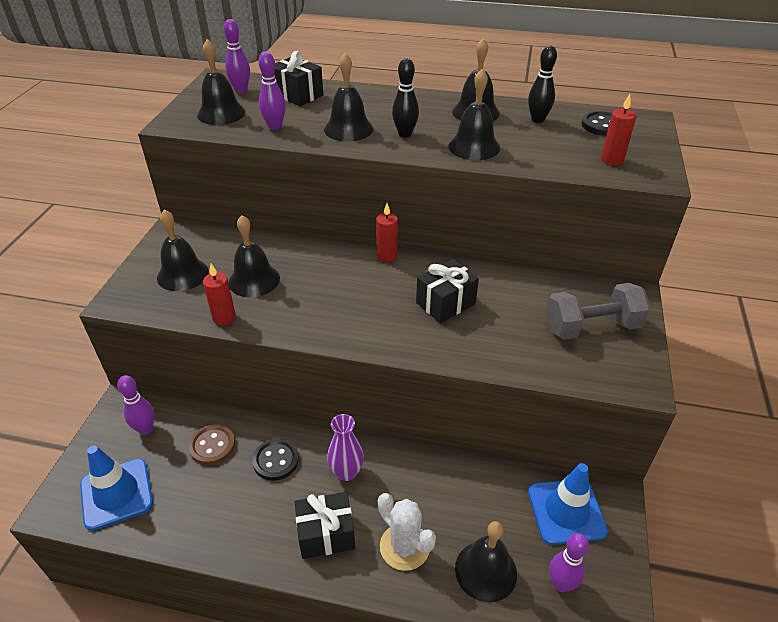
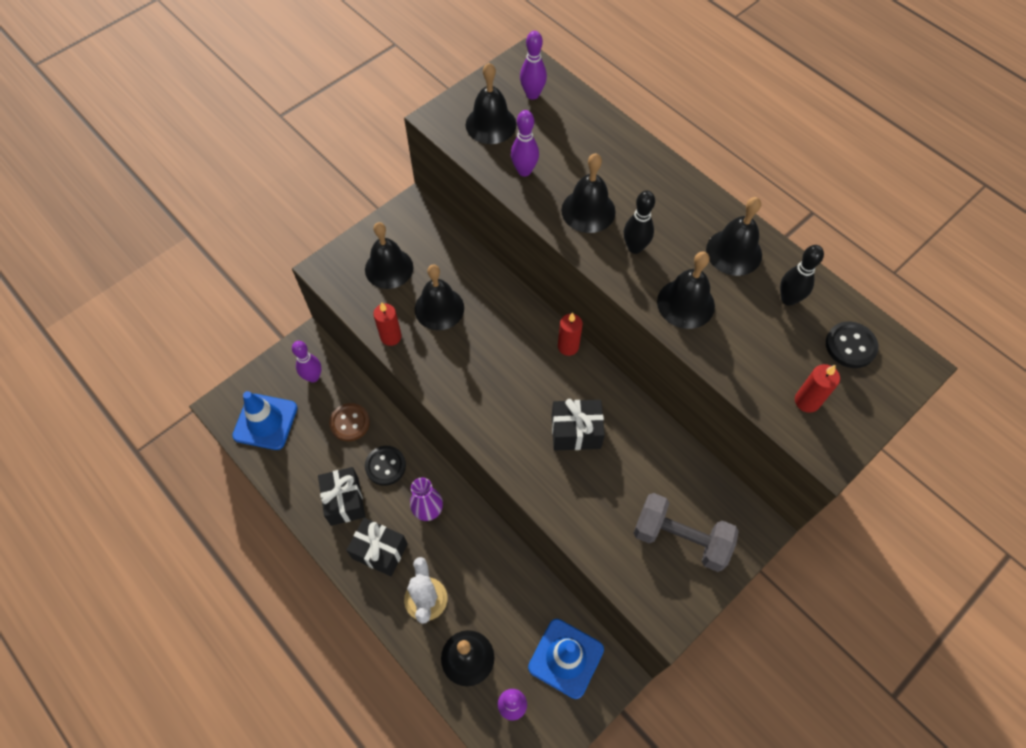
camera: 35 degrees right, 20 degrees up
black gift [274,51,323,106] -> black gift moved to [318,467,366,526]

